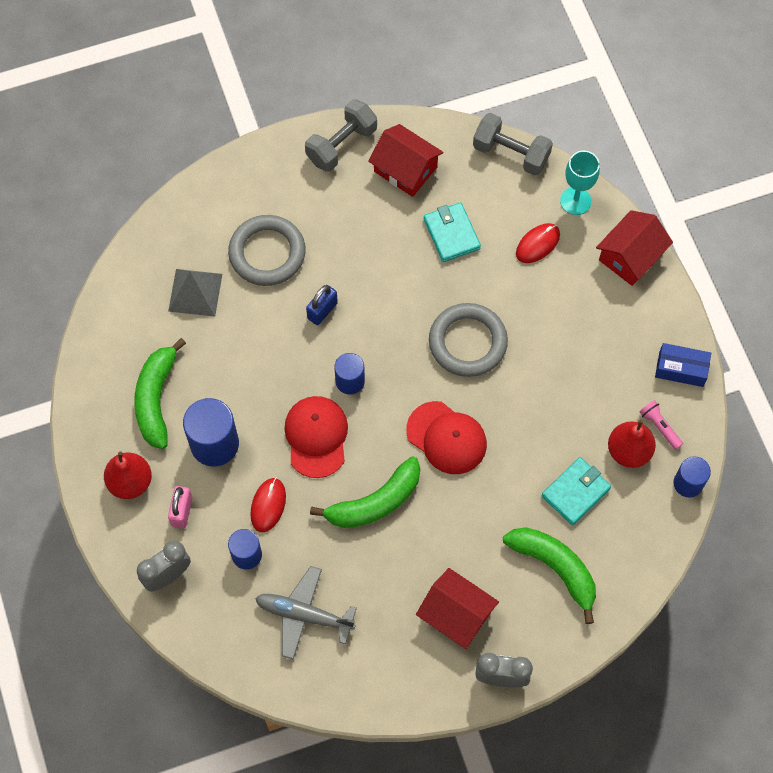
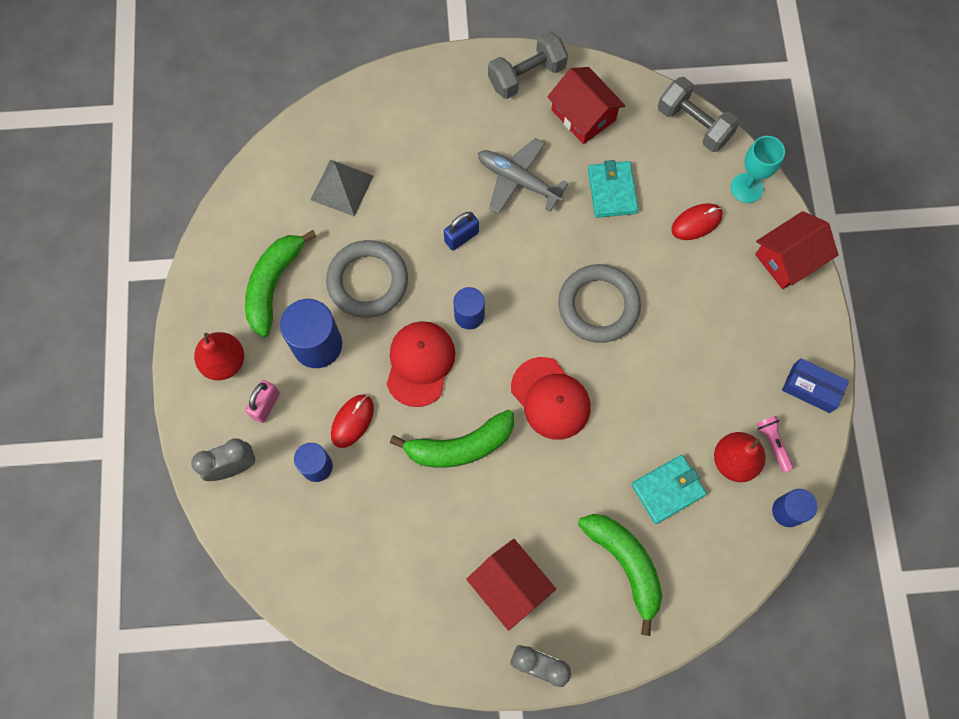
camera: 15 degrees right, 5 degrees up
grey ring [228,215,306,286] -> grey ring moved to [326,240,408,318]
grey plane [255,566,357,660] -> grey plane moved to [478,138,569,214]

